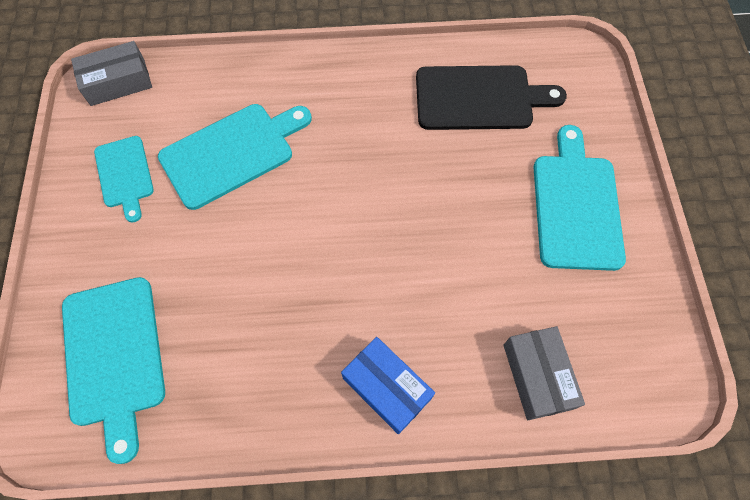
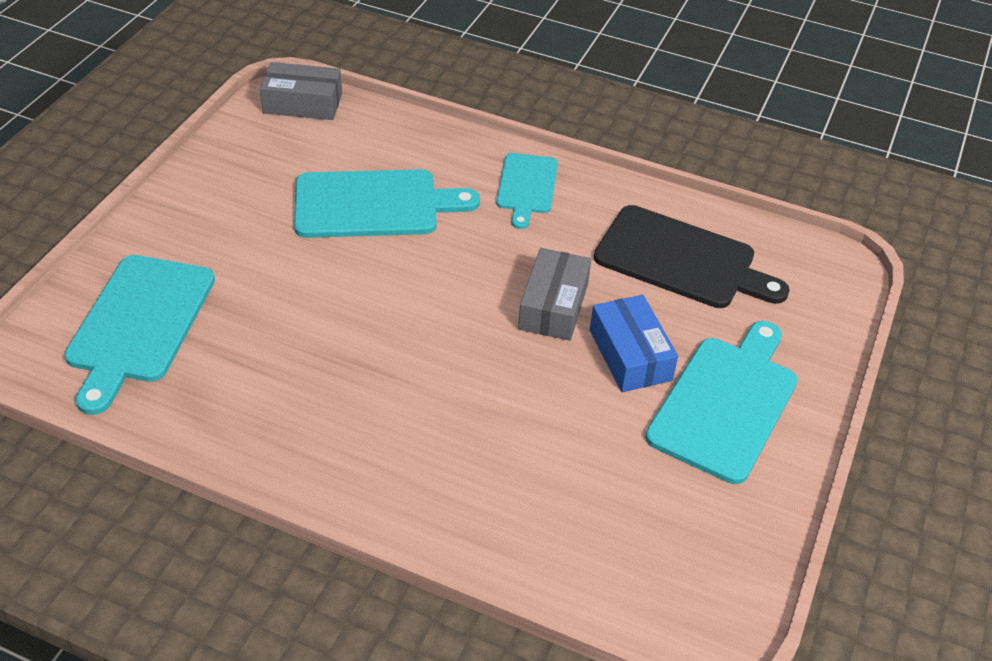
camera: 25 degrees right, 20 degrees down
turquoise cutting board [94,136,154,223] -> turquoise cutting board moved to [496,153,558,229]
blue box [341,337,435,434] -> blue box moved to [590,295,678,392]
grey box [503,326,585,420] -> grey box moved to [518,248,591,341]

